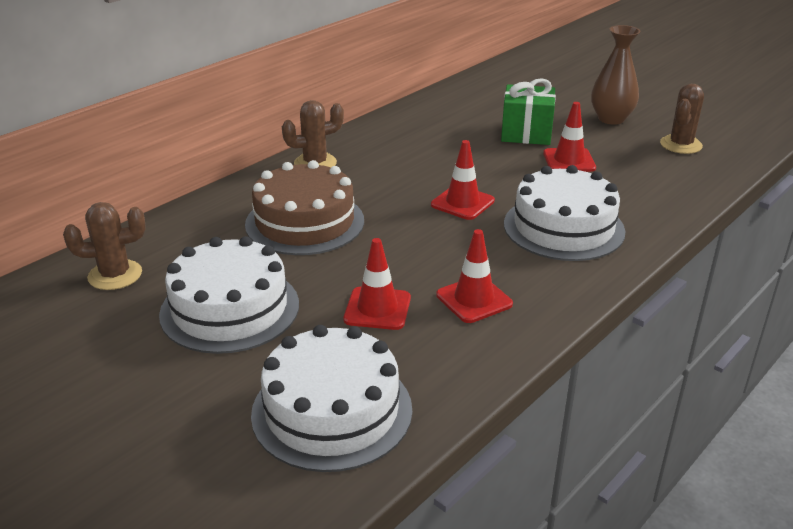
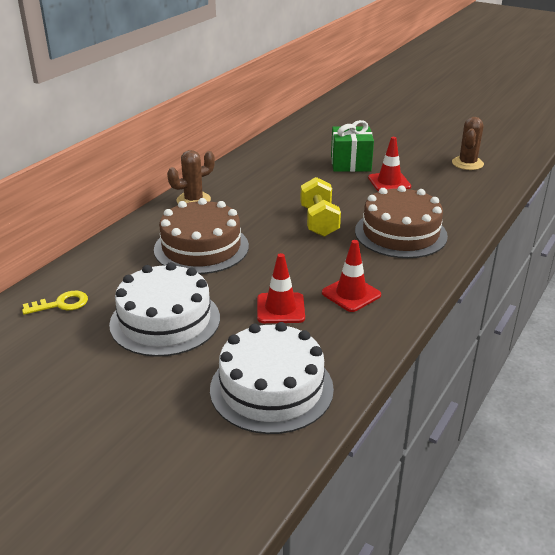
camera: 10 degrees left, 0 degrees up
brown cactus [63,202,145,290] -> yellow key [22,291,88,315]
red traffic cone [431,140,495,220] -> yellow dumbbell [300,177,341,237]
white cake [504,165,625,261] -> brown cake [355,185,448,258]
brown vase [591,25,641,125] -> none

